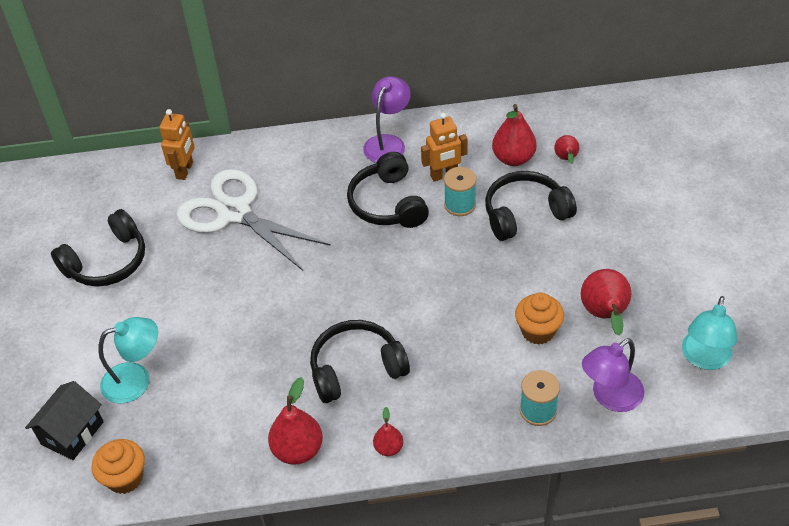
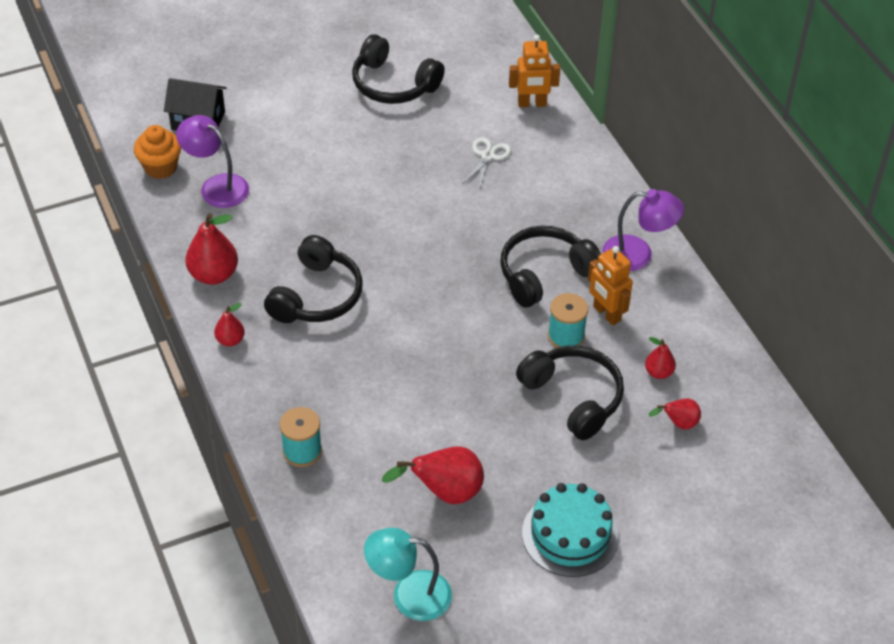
camera: 70 degrees right, 0 degrees up
turquoise lamp [98,317,158,404] -> none
white scissors [177,169,331,271] -> white scissors [463,137,511,188], size x0.41
black headphones [310,320,410,403] -> black headphones turned 60 degrees clockwise [264,235,363,323]
red pear [492,104,537,166] -> red pear [645,337,676,379], size x0.56
orange cupcake [515,293,564,345] -> none
purple lamp [582,338,644,412] -> purple lamp moved to [176,115,249,208]
none -> turquoise cake [522,483,619,577]

